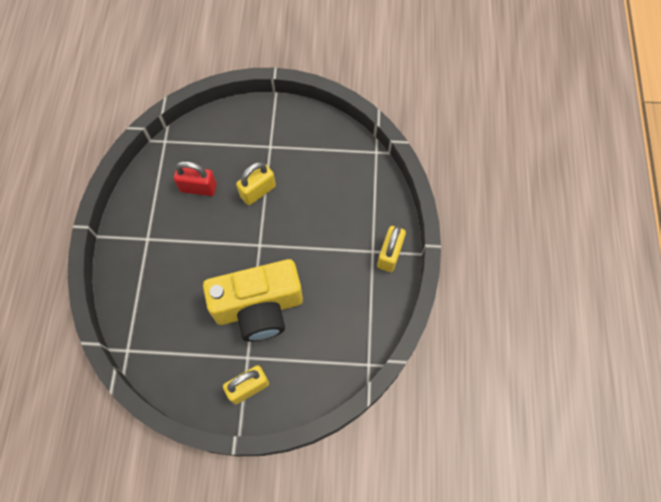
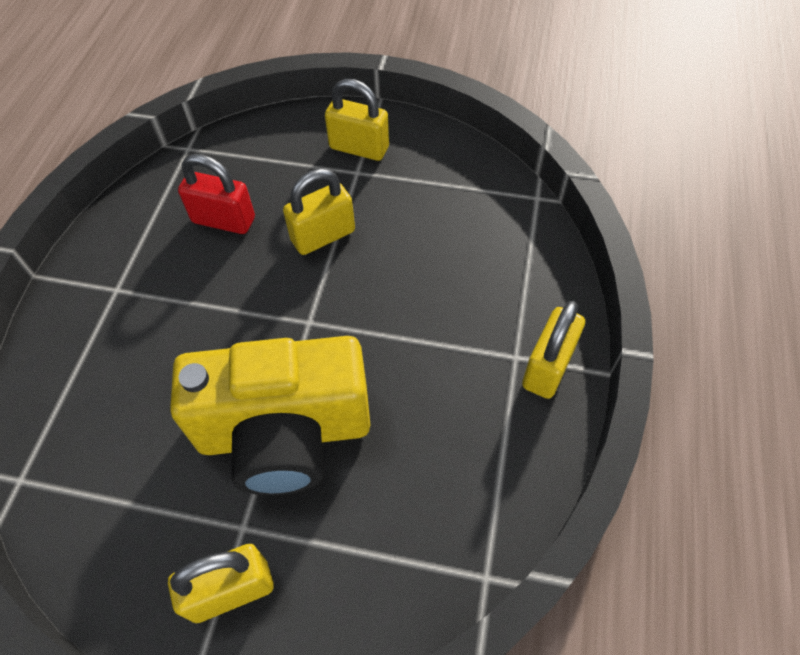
camera: 10 degrees right, 10 degrees down
none -> yellow padlock [325,79,389,161]

